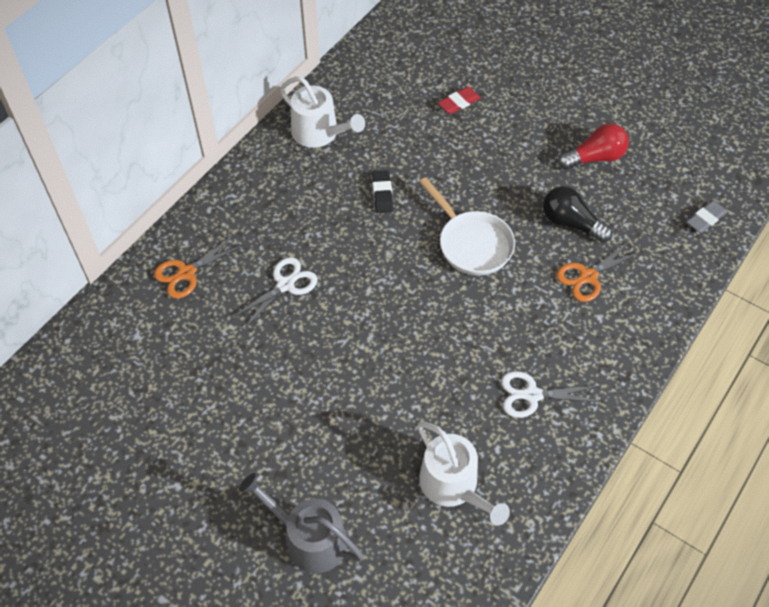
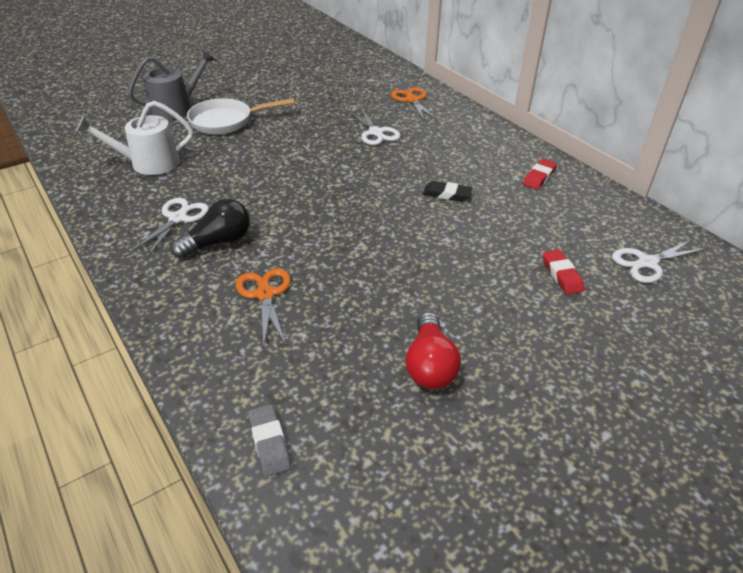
camera: 110 degrees right, 15 degrees down
white watering can [280,77,365,148] -> red eraser [523,159,557,190]
white pan [419,177,515,275] -> white pan moved to [187,98,294,135]
black light bulb [543,186,613,243] -> black light bulb moved to [171,199,250,258]
none -> white scissors [612,239,706,283]

